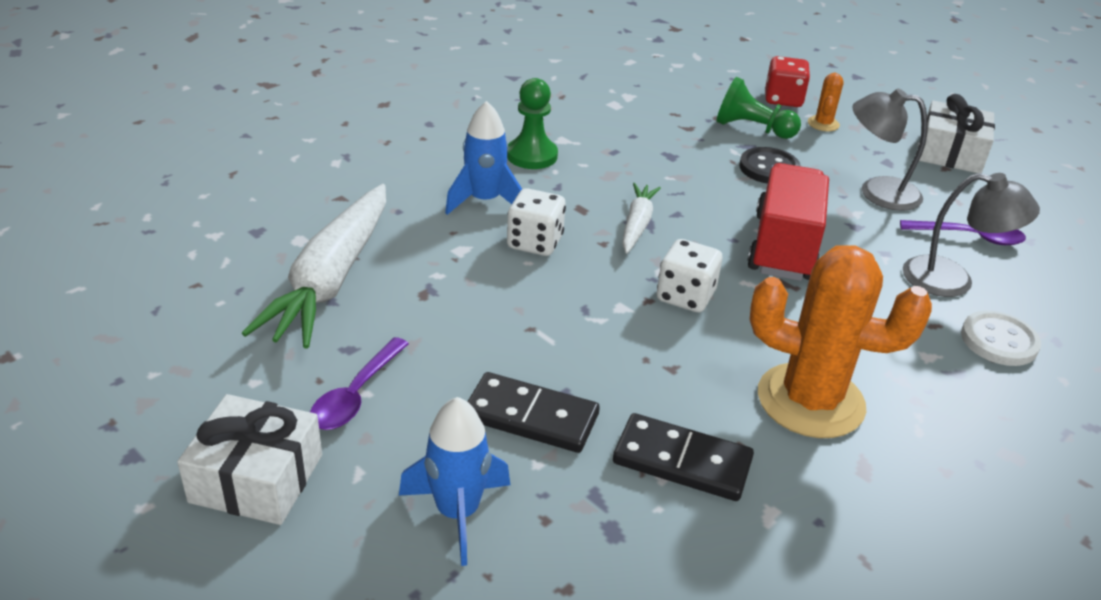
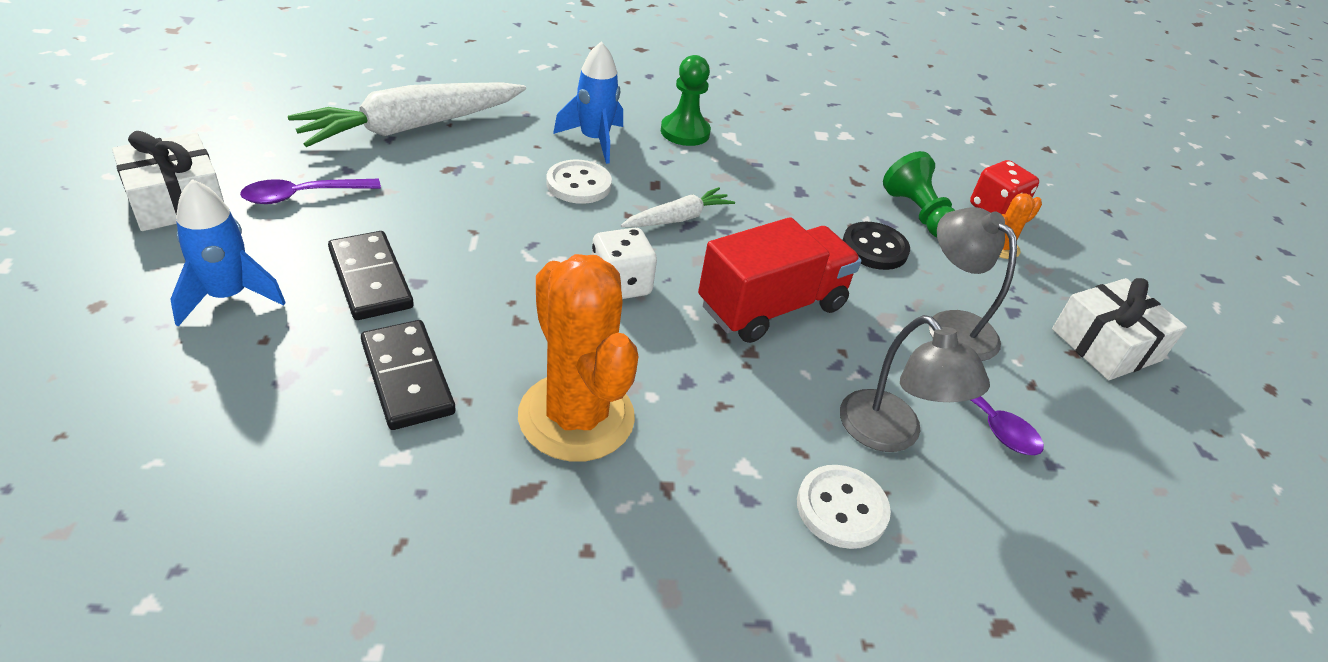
camera: 40 degrees right, 5 degrees up
white dice [507,188,566,256] -> white button [546,160,612,204]

